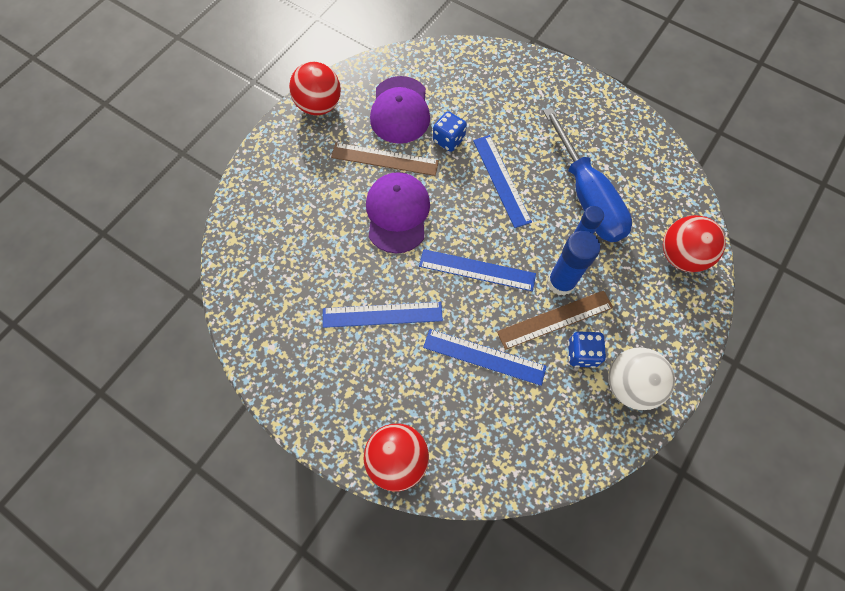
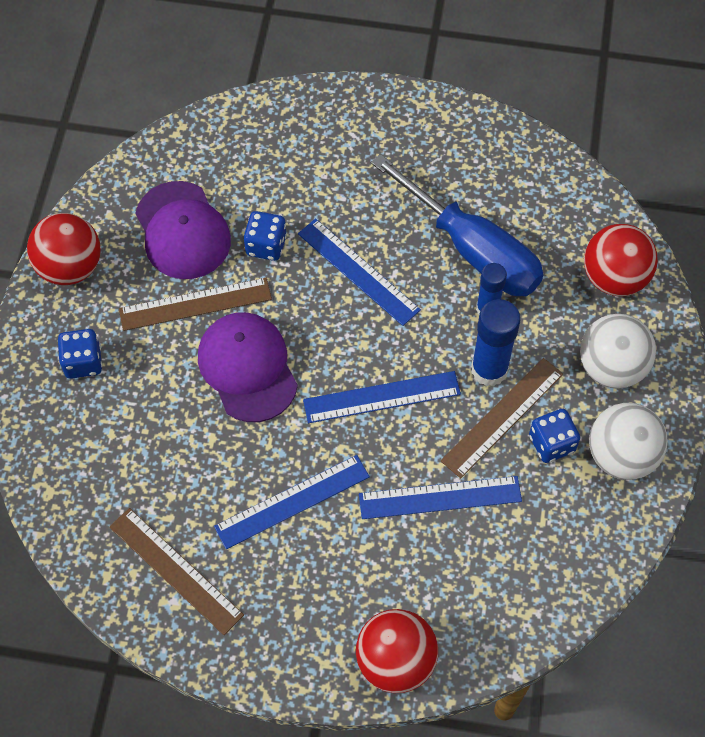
camera: 25 degrees left, 5 degrees down
none -> blue dice [58,329,102,379]
none -> brown ruler [109,508,244,635]
none -> white ball [580,314,656,389]

